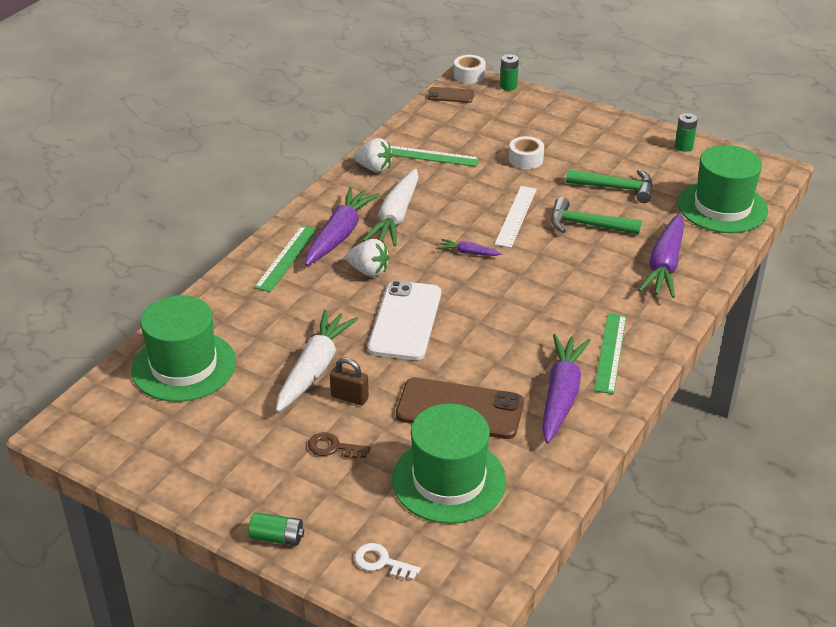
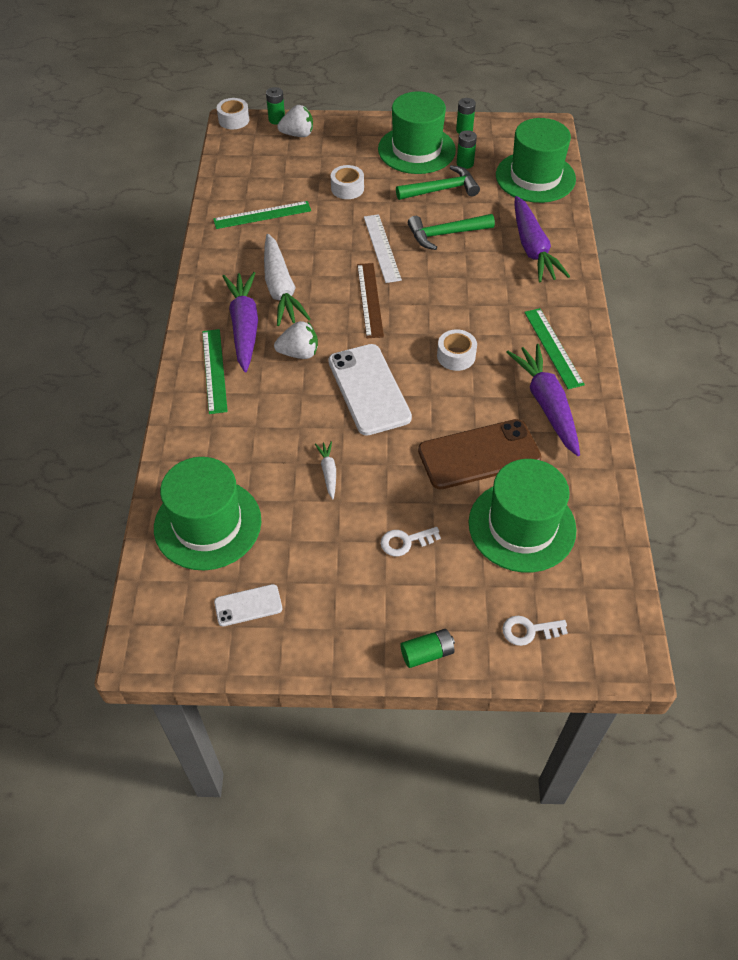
camera: 30 degrees left, 15 degrees up
white carrot [276,310,358,412] -> white carrot [315,441,336,499], size x0.46
brown key [308,432,370,458] -> white key [381,527,441,556]
brown padlock [330,358,369,405] -> none
white strawberry [354,138,393,173] -> white strawberry moved to [277,105,313,137]
brown phone [428,87,474,103] -> none
purple carrot [438,239,501,256] -> brown ruler [357,263,384,338]
none -> white phone [214,584,282,627]
none -> green hat [378,91,456,174]
none -> white tape [437,329,477,371]
none -> green battery [456,130,477,169]

